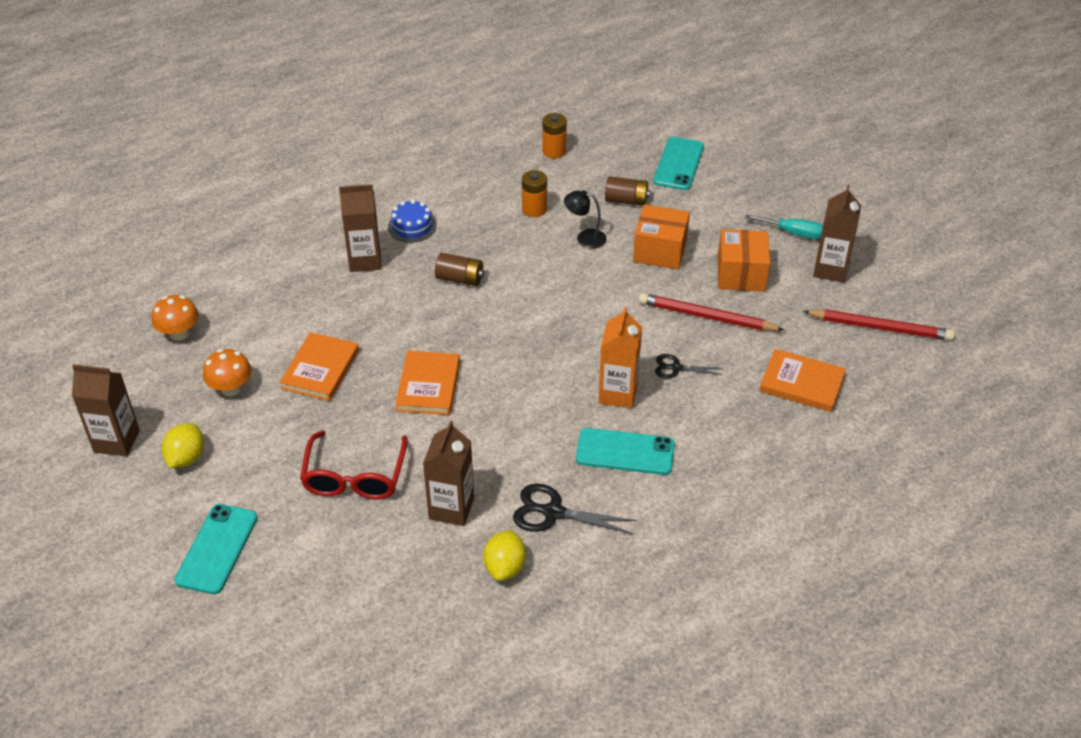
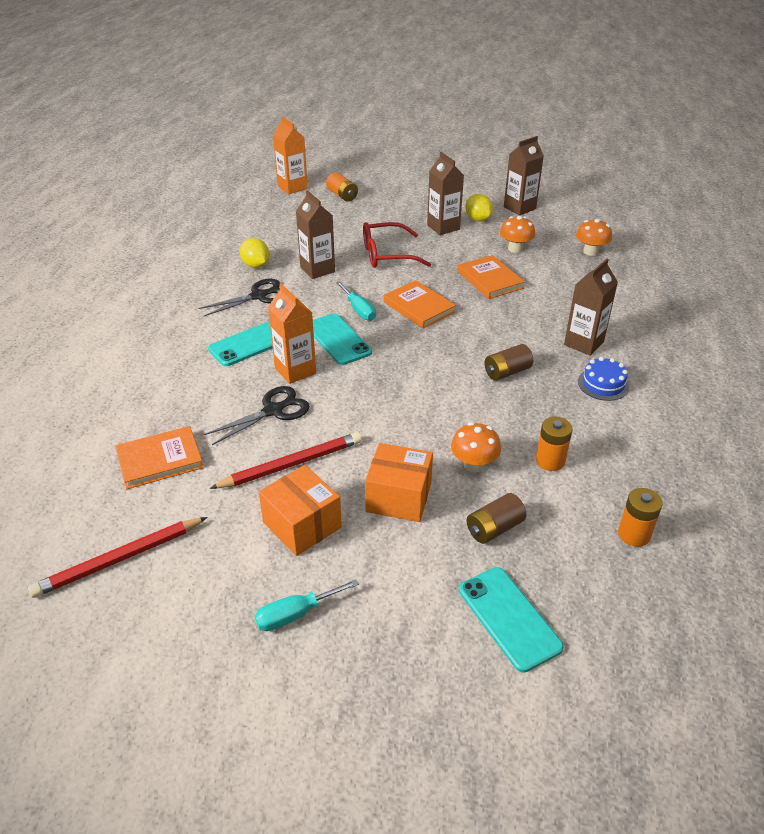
camera: 135 degrees right, 5 degrees down
turquoise phone [175,504,257,594] -> turquoise phone moved to [313,313,372,365]
red glasses [300,430,408,500] -> red glasses turned 60 degrees counterclockwise [363,222,431,268]
black lamp [564,190,607,249] -> orange mushroom [451,422,501,472]
orange box [633,205,690,269] -> orange box turned 45 degrees clockwise [365,443,433,522]
black scissors [655,354,723,379] -> black scissors [204,386,310,445], size x1.63
brown carton [813,185,861,283] -> brown carton moved to [427,152,464,235]
none -> orange carton [273,117,308,194]
none -> orange battery [326,172,358,201]
none -> turquoise screwdriver [336,281,376,321]

